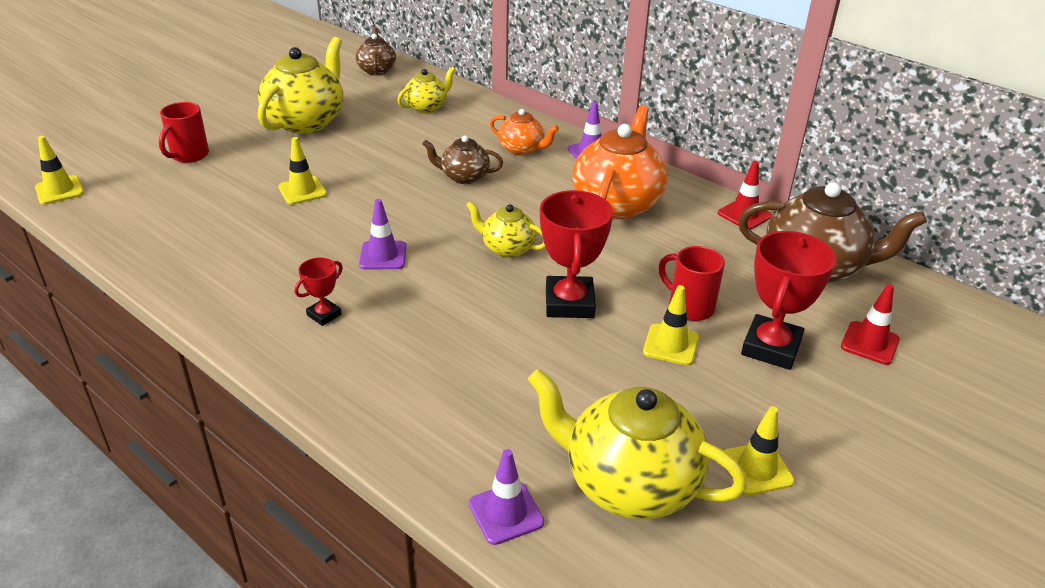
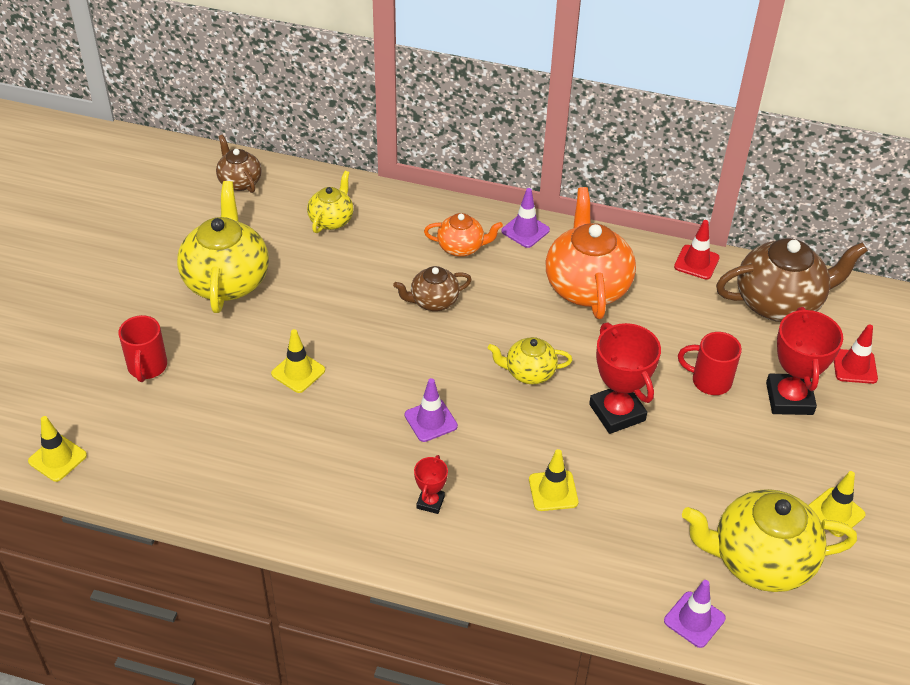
camera: 25 degrees left, 10 degrees up
yellow traffic cone [643,285,699,365] -> yellow traffic cone moved to [529,449,579,511]

